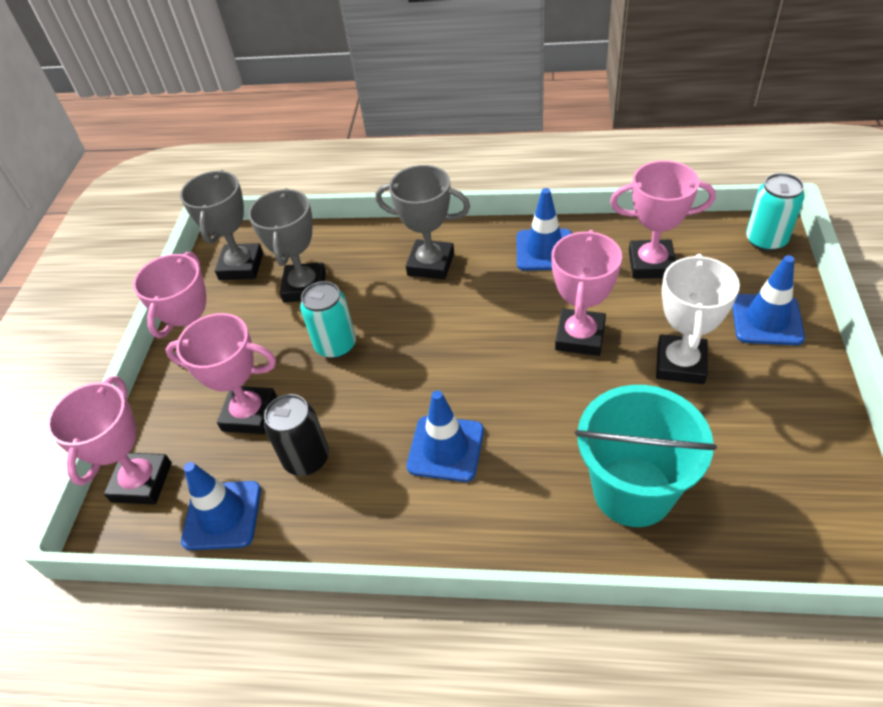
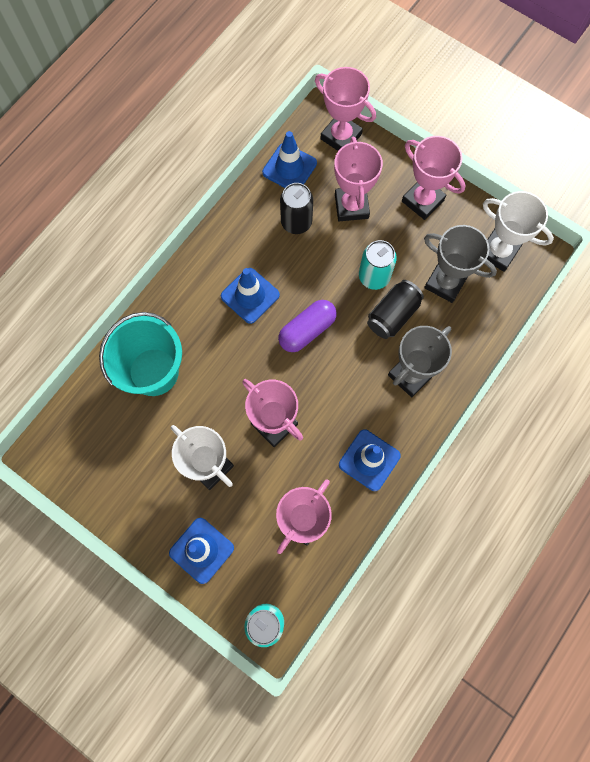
camera: 115 degrees right, 25 degrees up
pink trophy [165,313,277,434] -> pink trophy turned 45 degrees counterclockwise [334,137,383,221]
grey trophy [180,170,263,280] -> white trophy [483,191,554,272]
none -> purple capsule [278,300,337,352]
none -> black can [367,280,424,339]

